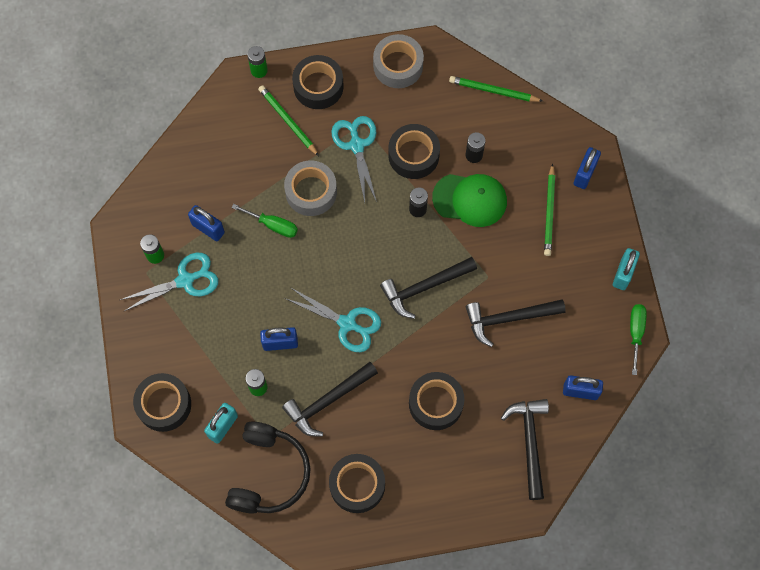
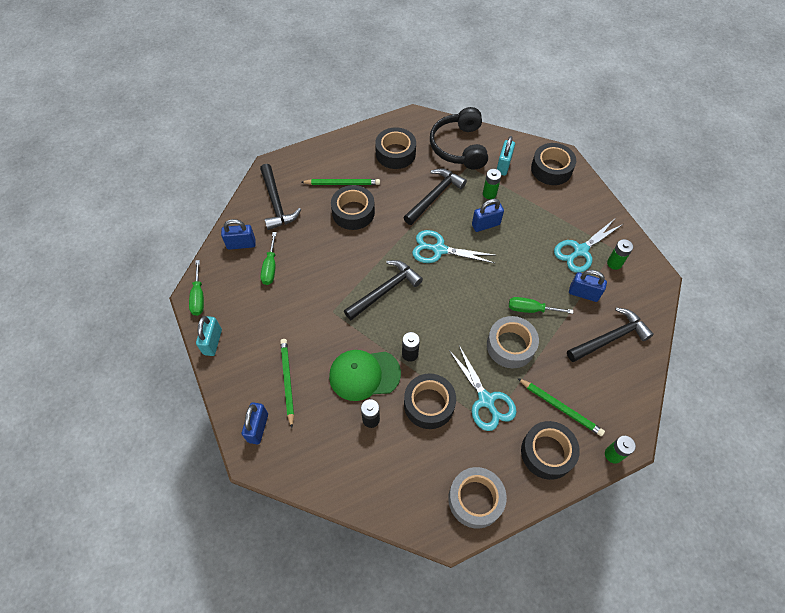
camera: 165 degrees right, 10 degrees down
green pencil [449,76,543,102] -> green pencil moved to [301,179,380,185]
black hammer [466,299,566,347] -> black hammer moved to [567,307,654,362]
none -> green screwdriver [261,232,277,285]

